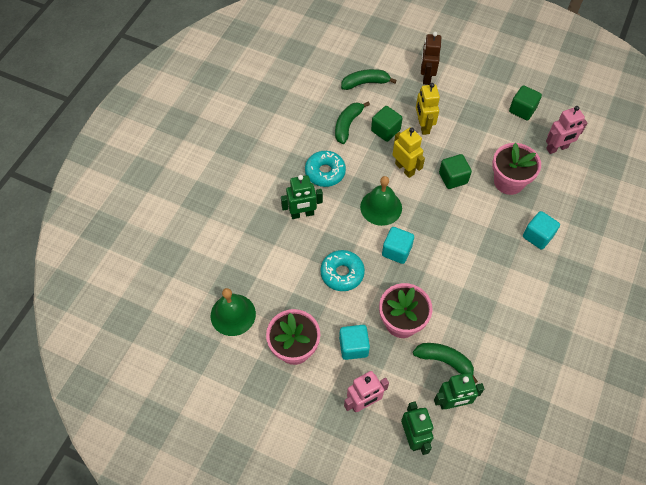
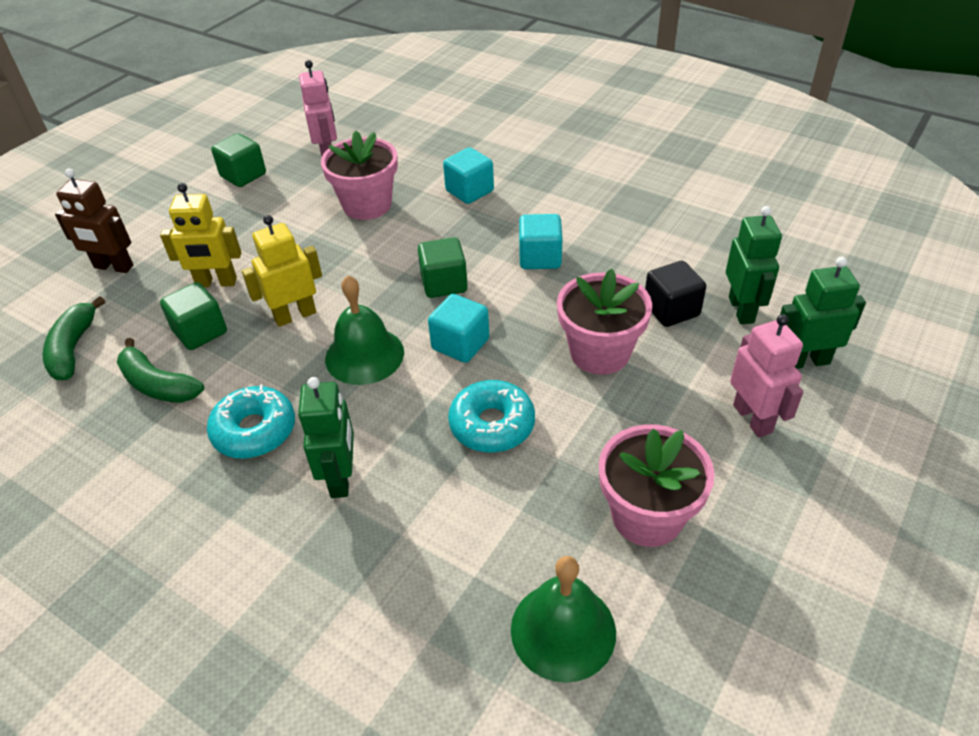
camera: 80 degrees left, 15 degrees down
turquoise cube [339,325,370,360] -> turquoise cube moved to [519,214,563,269]
green banana [413,343,478,383] -> black cube [645,261,706,327]
green cube [439,154,472,189] -> green cube moved to [418,237,468,298]

